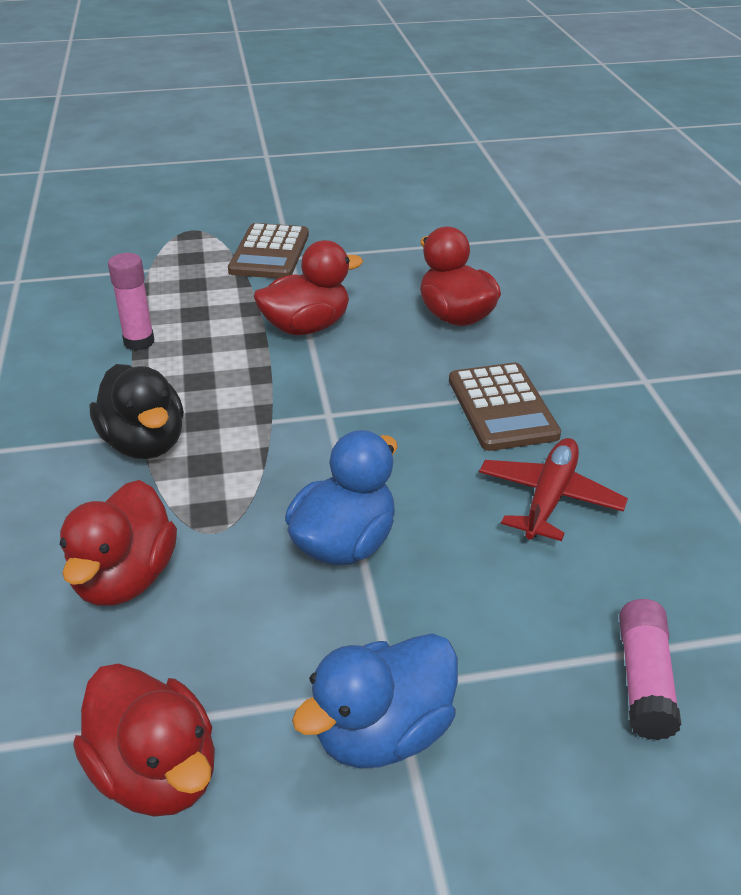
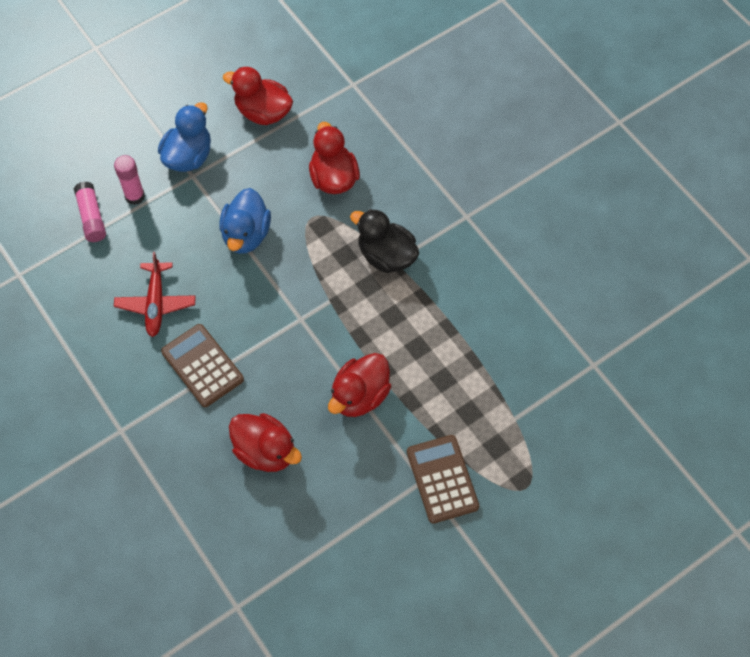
camera: 155 degrees right, 25 degrees up
pink glue stick [108,253,154,351] -> pink glue stick moved to [114,155,145,205]

